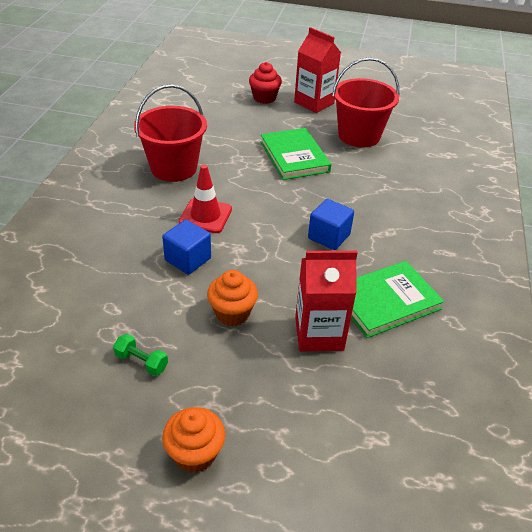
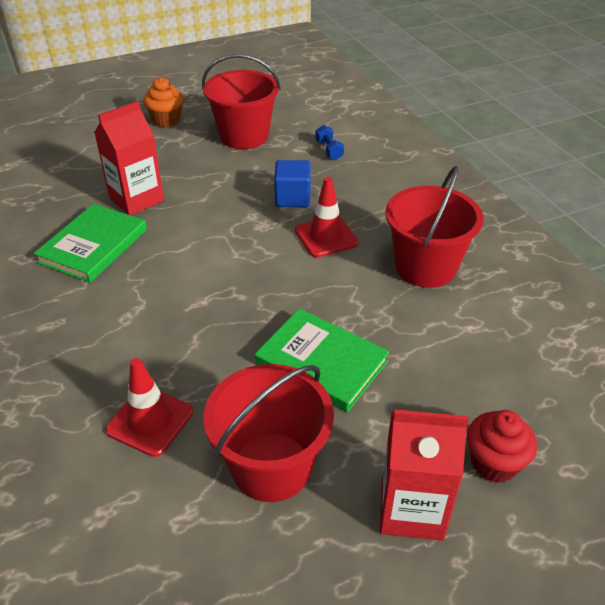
camera: 145 degrees right, 0 degrees up
green dumbbell [113,334,168,376] -> red bucket [202,54,281,149]
orange cupcake [207,270,258,326] -> none
blue cube [308,199,354,250] -> none
none -> red traffic cone [106,358,193,457]
none -> blue dumbbell [315,125,344,160]

